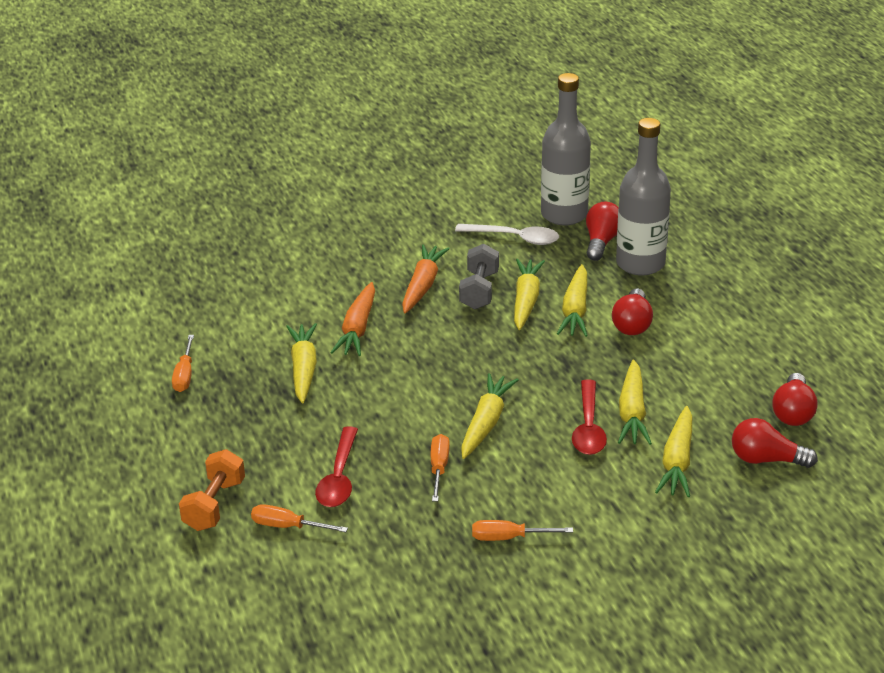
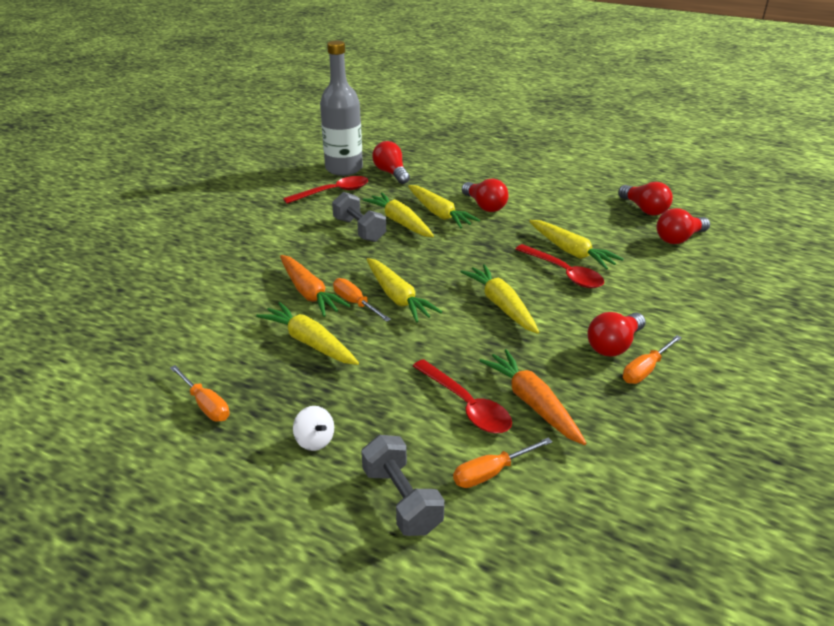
camera: 45 degrees left, 0 degrees up
orange dumbbell [179,449,245,531] -> grey dumbbell [361,435,445,536]
orange carrot [402,244,450,314] -> orange carrot moved to [479,349,587,445]
orange screwdriver [431,434,450,502] -> orange screwdriver moved to [333,278,391,322]
white spoon [455,224,559,245] -> red spoon [283,176,368,204]
grey bottle [616,118,671,276] -> none
yellow carrot [655,406,692,497] -> yellow carrot moved to [366,258,442,323]
none -> white spinning top [293,406,334,451]
none -> red light bulb [587,312,646,357]

